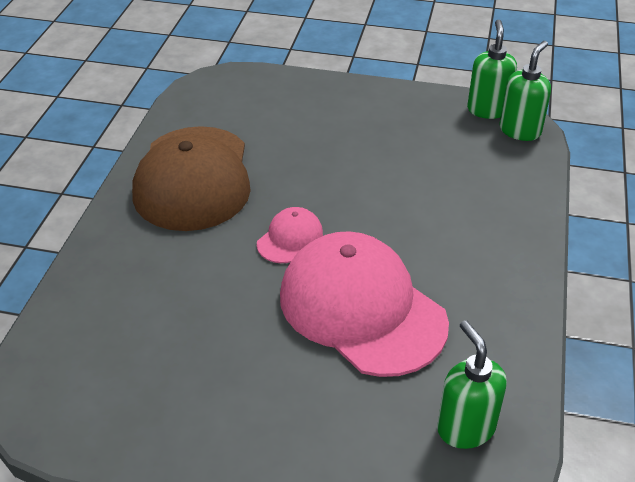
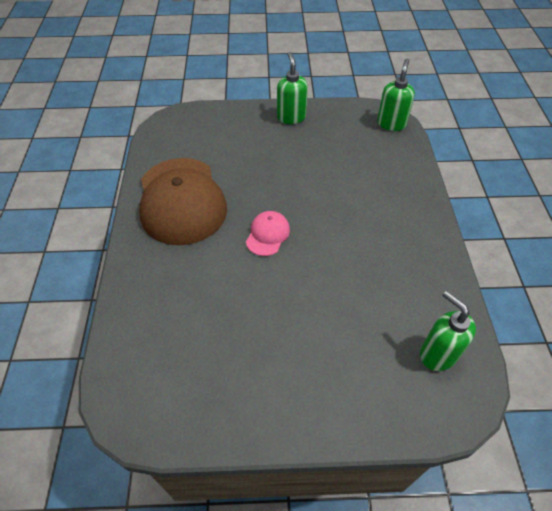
camera: 15 degrees left, 10 degrees up
pink cap [280,231,449,377] -> none
green soap dispenser [467,20,517,119] -> green soap dispenser moved to [277,52,308,124]

